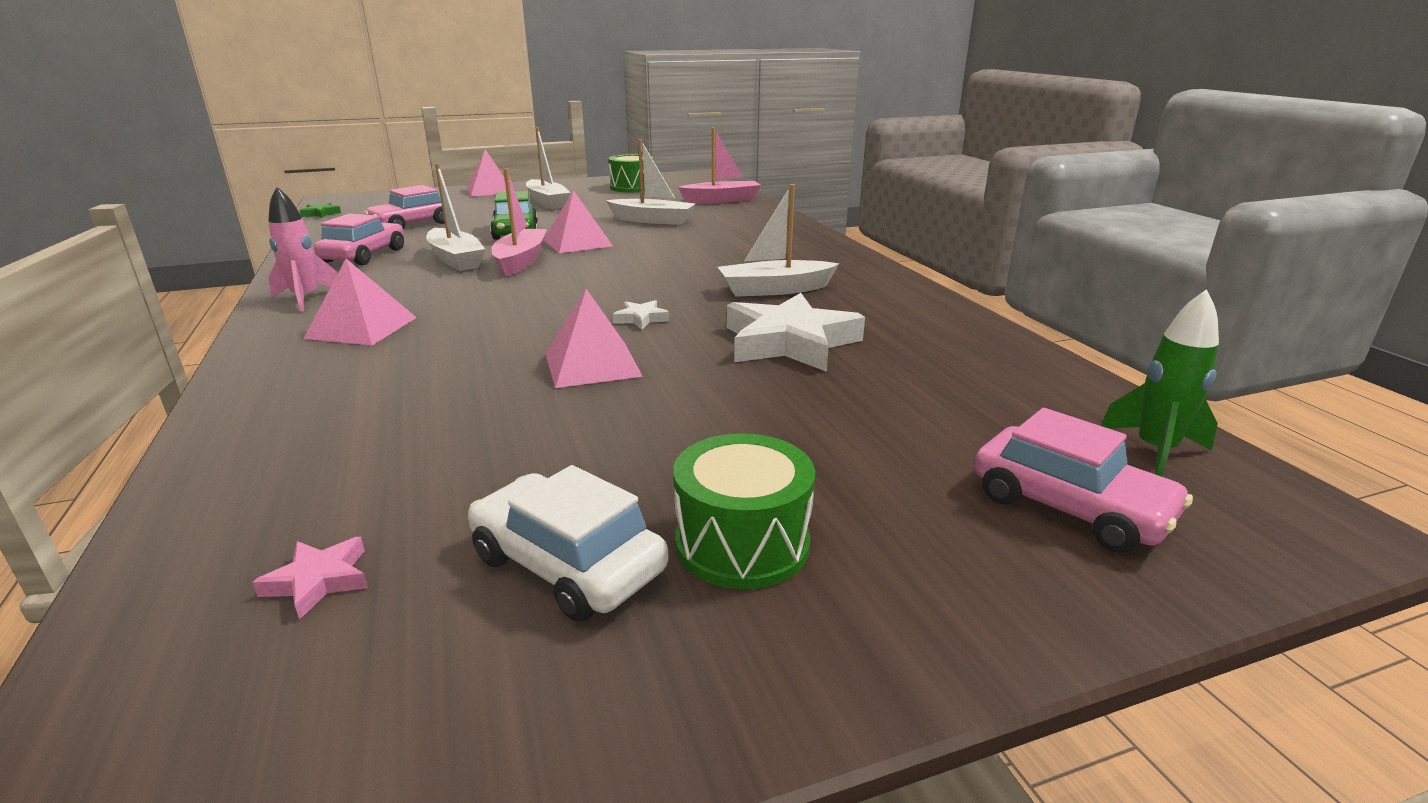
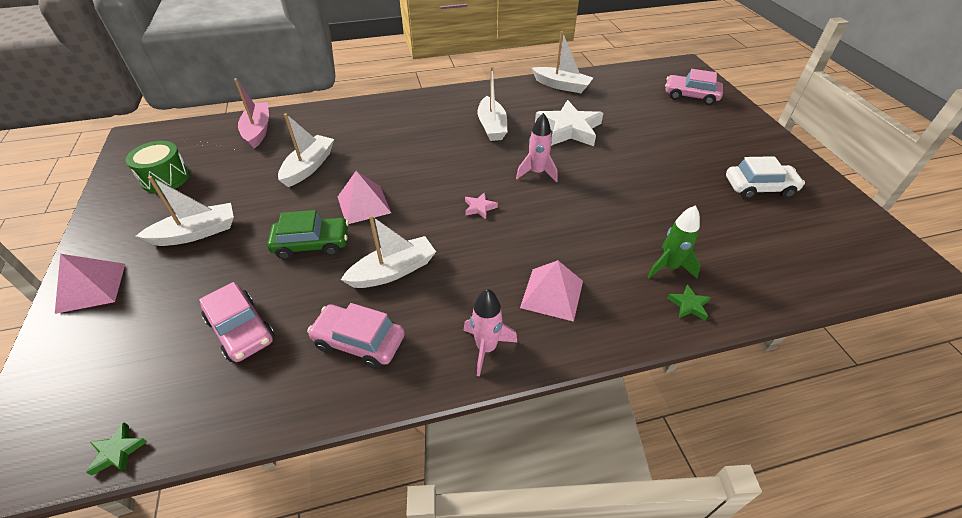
camera: 85 degrees left, 20 degrees up
pink star [252,537,368,620] -> pink star moved to [465,192,498,219]
white car [468,465,669,622] -> white car turned 135 degrees counterclockwise [726,156,805,199]
pink boat [491,169,547,277] -> none
pink pyramid [546,289,643,388] -> none
white star [613,300,669,330] -> pink rocket [516,113,558,182]
green drum [673,433,815,589] -> none
pink car [974,408,1193,553] -> pink car turned 120 degrees counterclockwise [665,69,723,105]
green rocket [1101,289,1219,477] -> green rocket moved to [647,205,701,278]
none -> white boat [532,31,593,93]
none -> green star [667,284,711,321]

